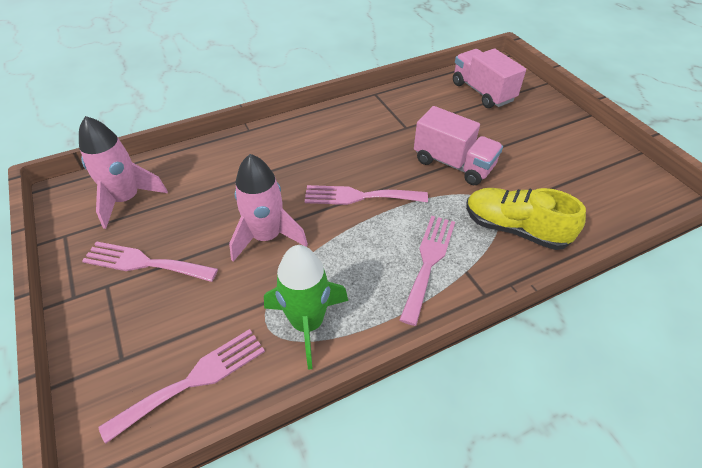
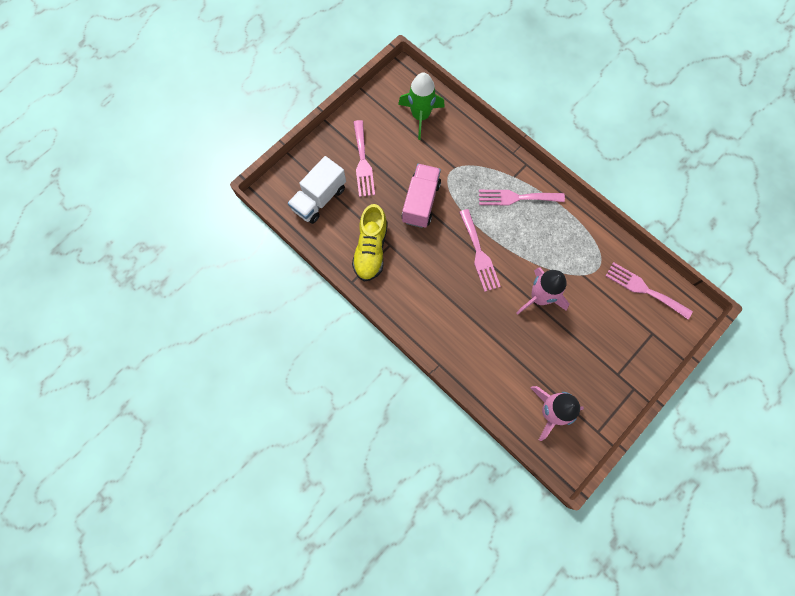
camera: 110 degrees left, 25 degrees up
pink fork [82,241,218,282] -> pink fork moved to [353,120,375,197]
green rocket [264,245,348,370] -> green rocket moved to [398,73,445,140]
pink truck [453,48,526,108] -> white truck [288,156,346,224]
yellow shoe [466,188,586,250] -> yellow shoe moved to [352,204,388,281]

